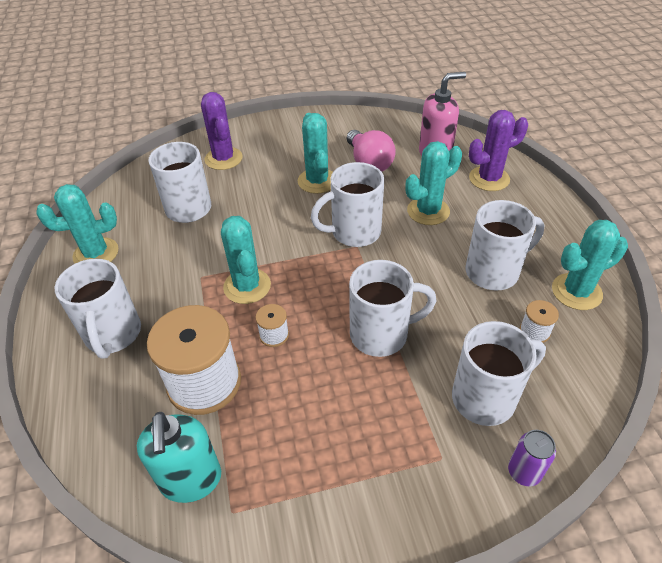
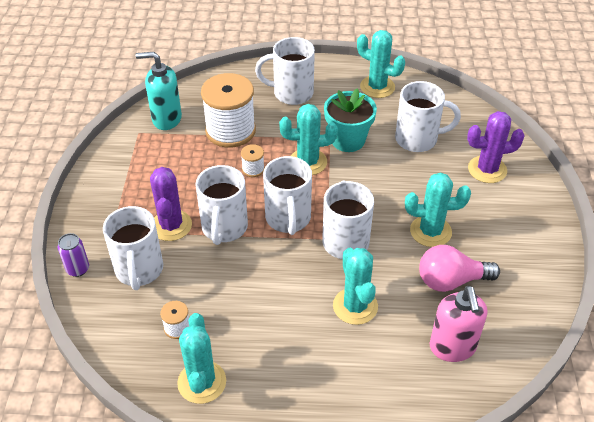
camera: 105 degrees right, 0 degrees up
turquoise cactus [36,184,118,263] -> turquoise cactus turned 60 degrees counterclockwise [357,30,405,98]
white mug [466,200,544,291] -> white mug moved to [263,156,312,235]
purple cactus [469,110,528,191] -> purple cactus moved to [150,167,192,241]
none -> turquoise flower pot [324,88,377,152]

